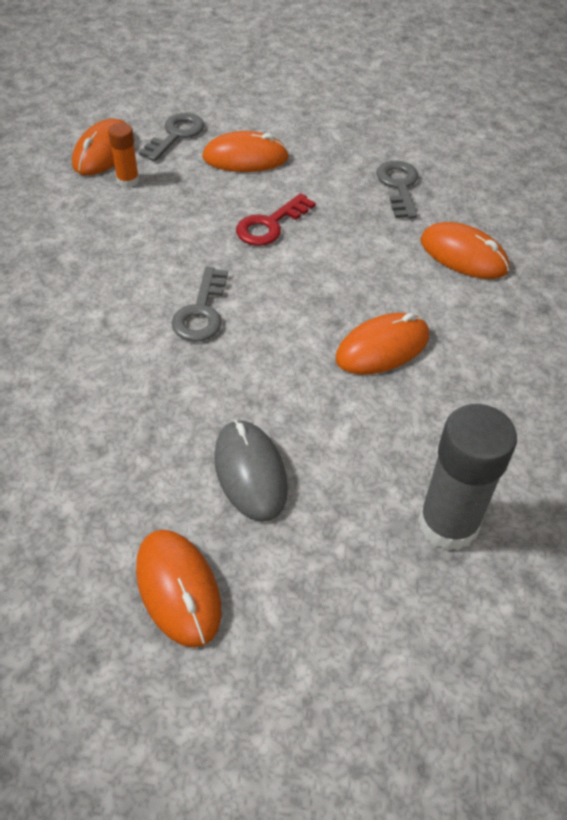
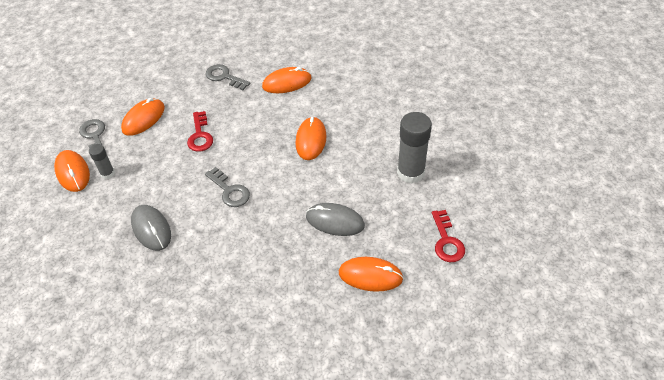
camera: 50 degrees left, 0 degrees up
orange glue stick [108,123,139,188] -> grey glue stick [89,144,115,179]
none -> grey mouse [131,205,171,251]
none -> red key [432,210,465,262]

